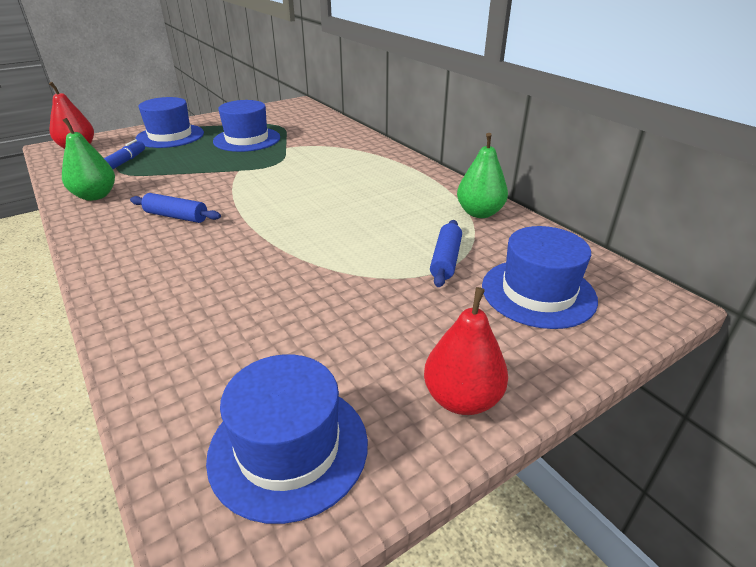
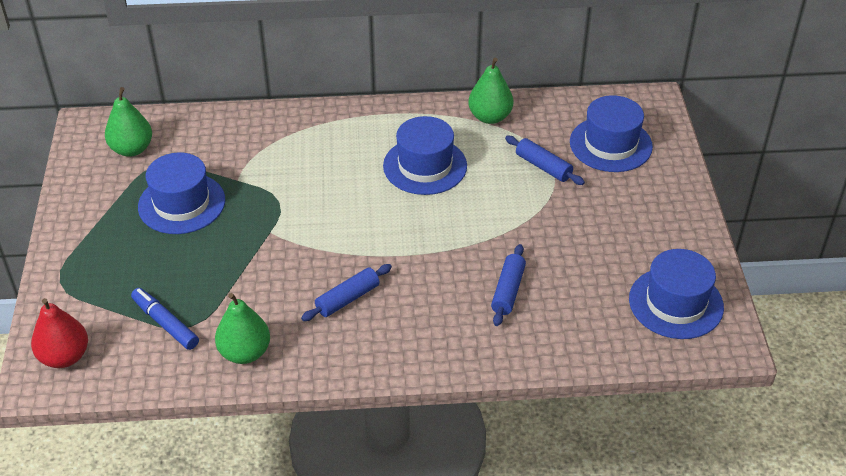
camera: 60 degrees left, 10 degrees up
blue hat [135,97,204,148] -> blue hat moved to [383,116,467,195]
red pear [424,287,508,415] -> none
none -> green pear [105,87,152,157]
none -> blue rolling pin [491,244,526,326]

